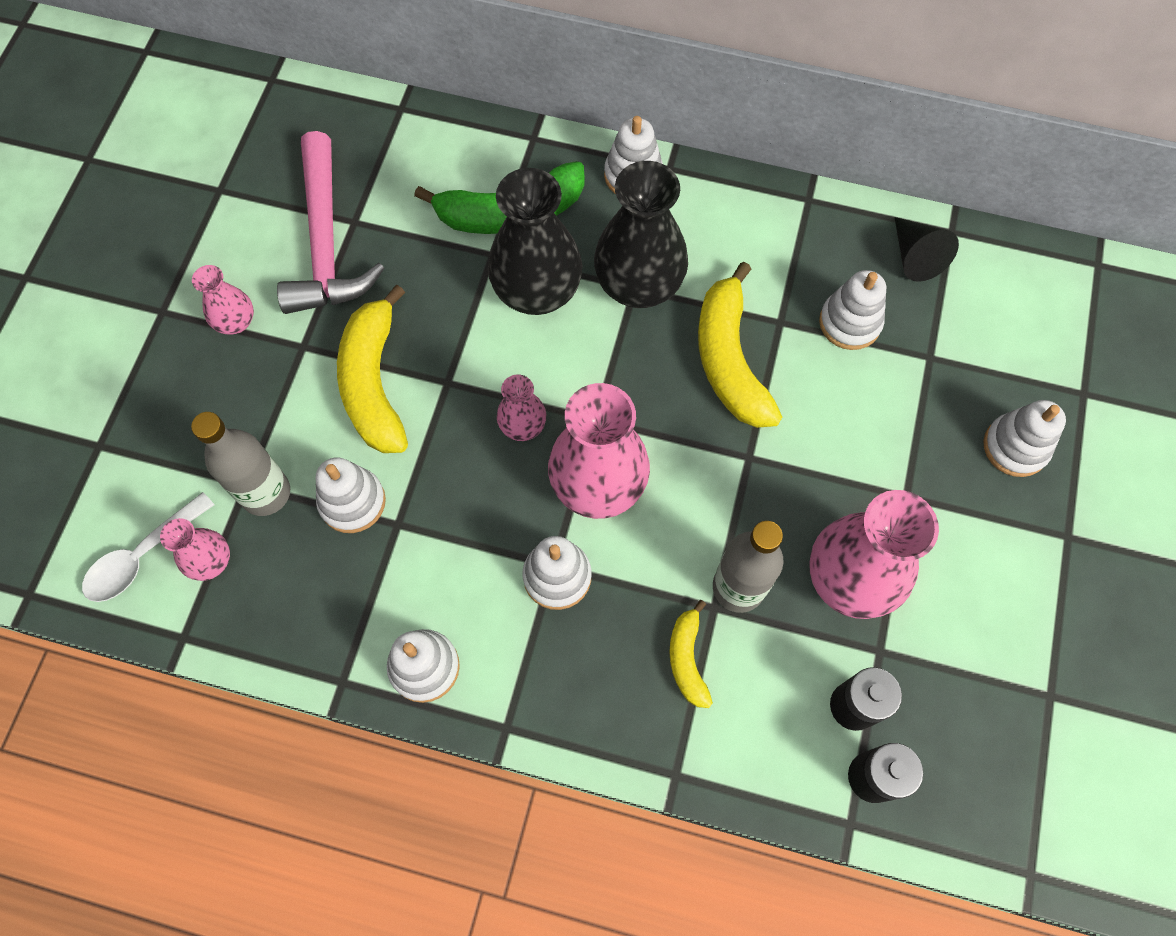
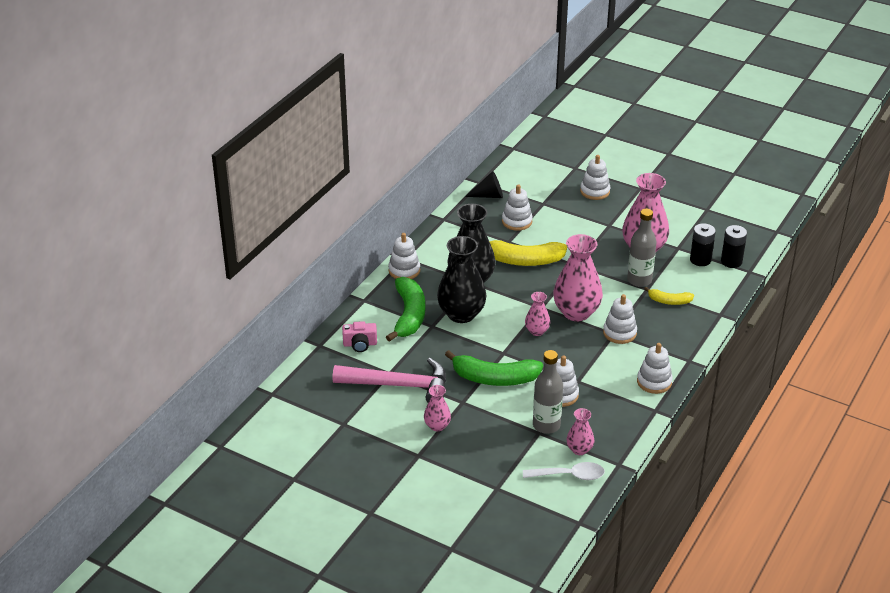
camera: 75 degrees left, 30 degrees down
white spoon [82,492,214,602] -> white spoon turned 60 degrees counterclockwise [523,462,605,480]
yellow banana [337,285,408,453] -> green banana [445,350,543,386]
none -> pink camera [342,321,377,352]

